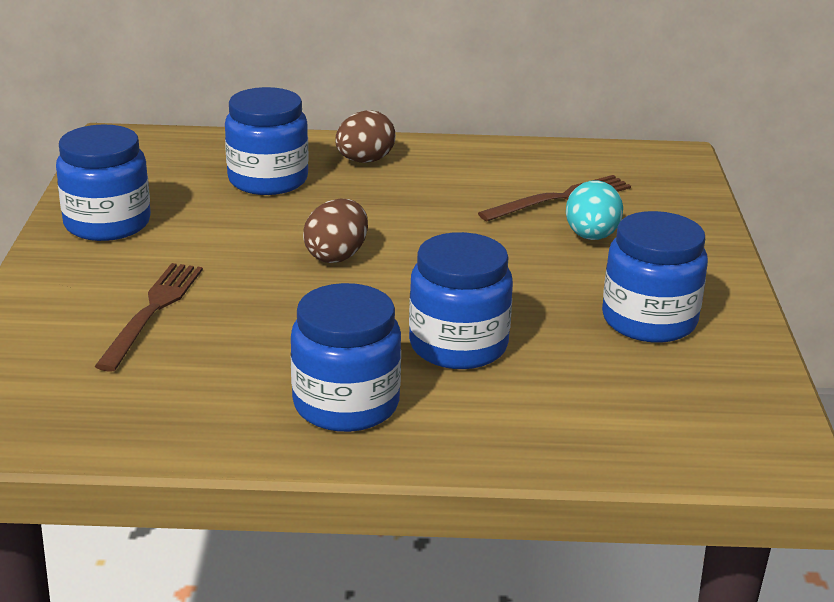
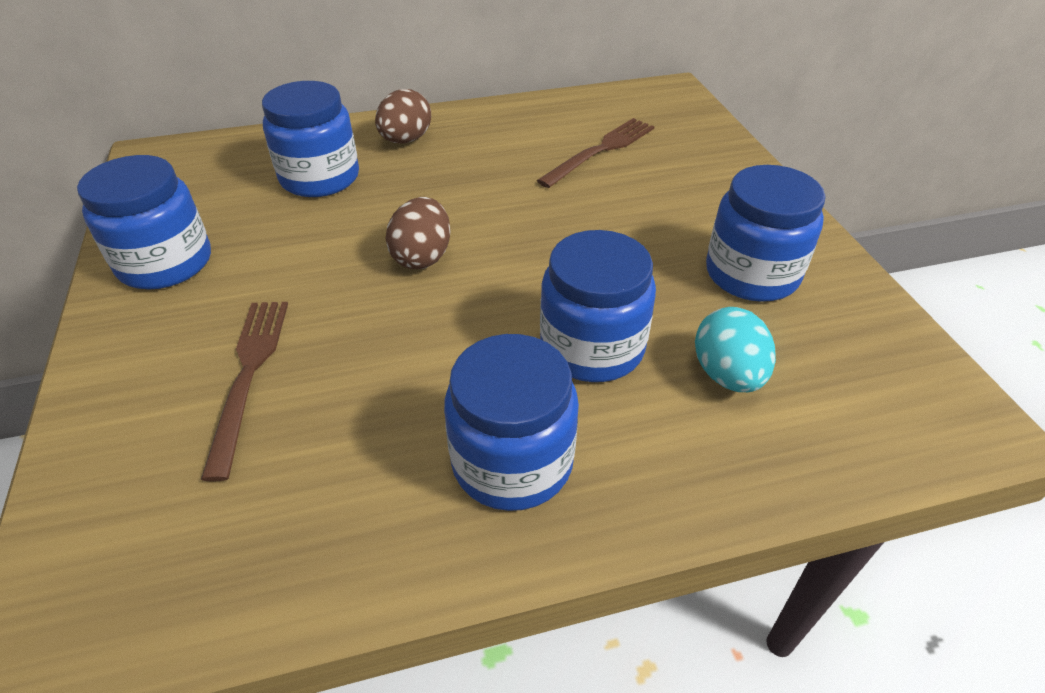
camera: 15 degrees left, 15 degrees up
turquoise egg [566,180,623,240] -> turquoise egg moved to [695,307,776,392]

